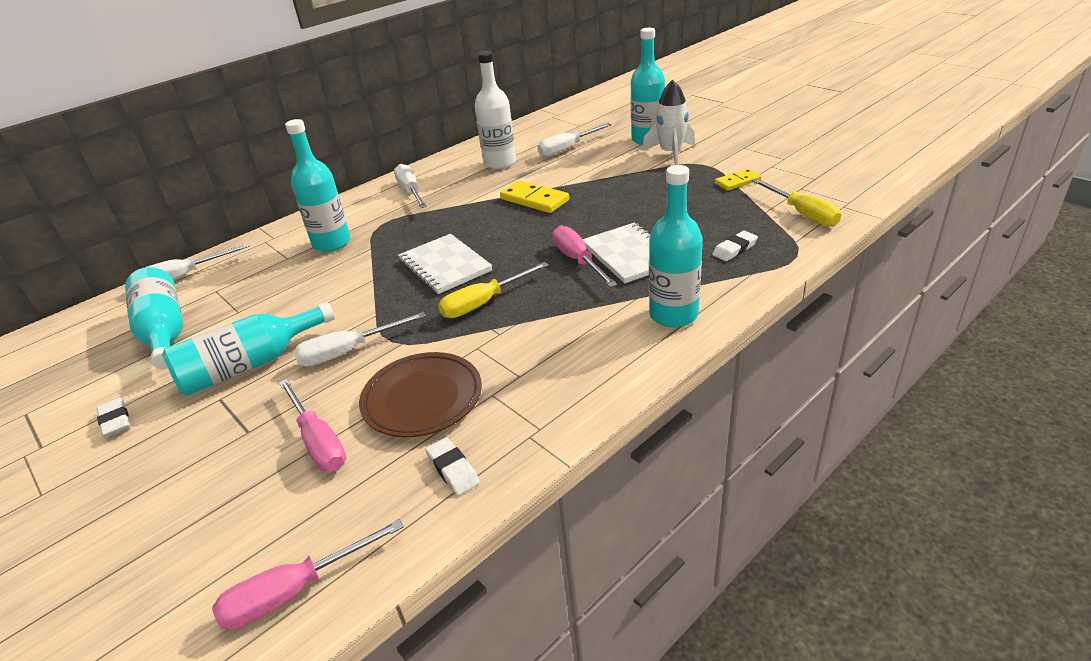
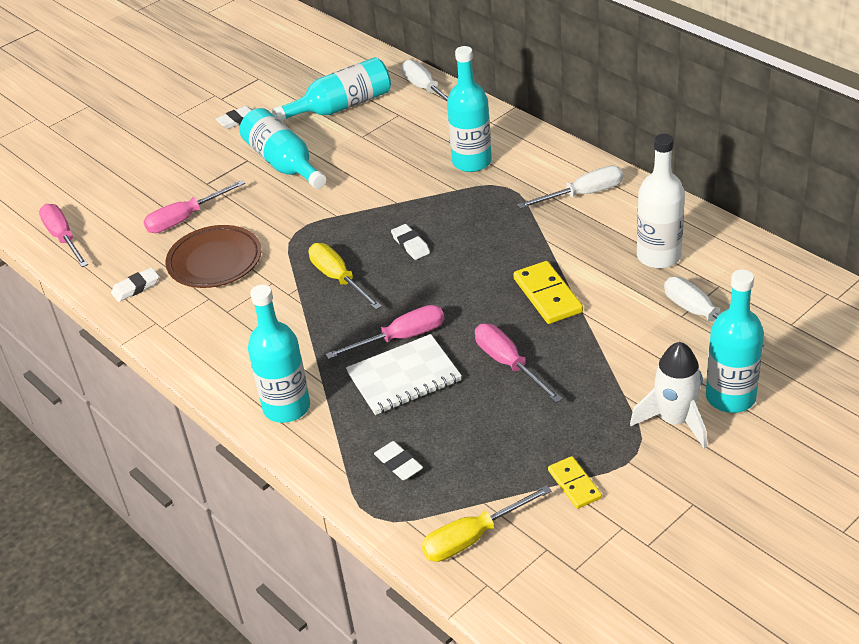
camera: 90 degrees right, 5 degrees up
white screwdriver [293,312,426,367] -> none
white notebook [398,234,492,294] -> white eraser [391,224,430,260]
yellow domino [500,180,569,213] -> yellow domino turned 60 degrees counterclockwise [513,261,583,324]
none -> pink screwdriver [475,324,562,403]

